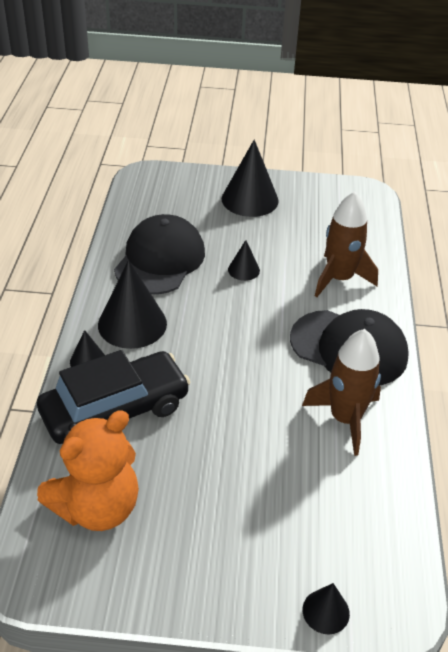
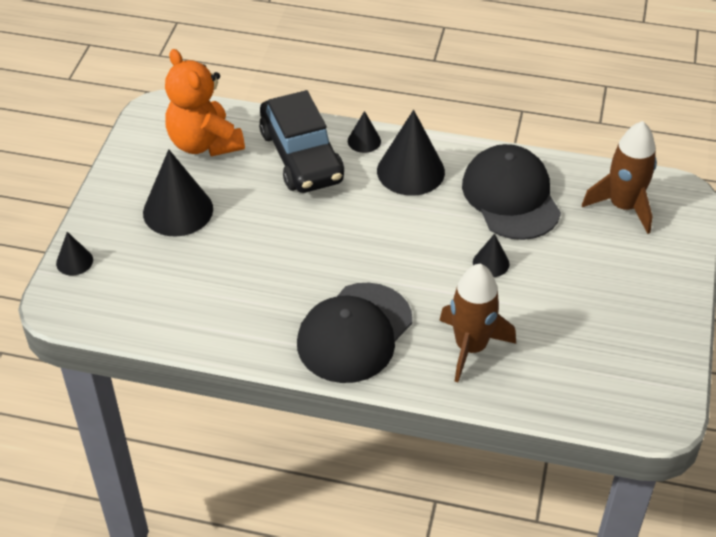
camera: 100 degrees right, 5 degrees up
black cap [114,214,205,295] -> black cap turned 135 degrees counterclockwise [462,144,561,240]
black cone [222,140,279,217] -> black cone moved to [143,149,213,237]
brown rocket [302,329,381,456] -> brown rocket moved to [582,121,657,234]

